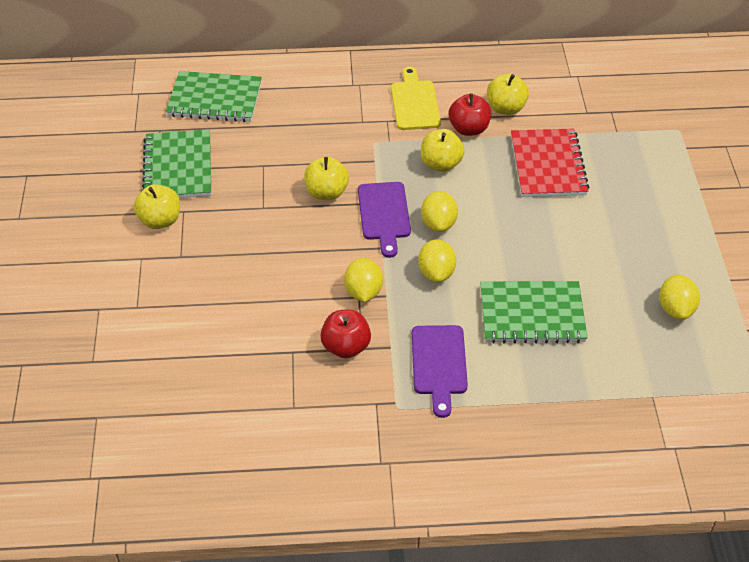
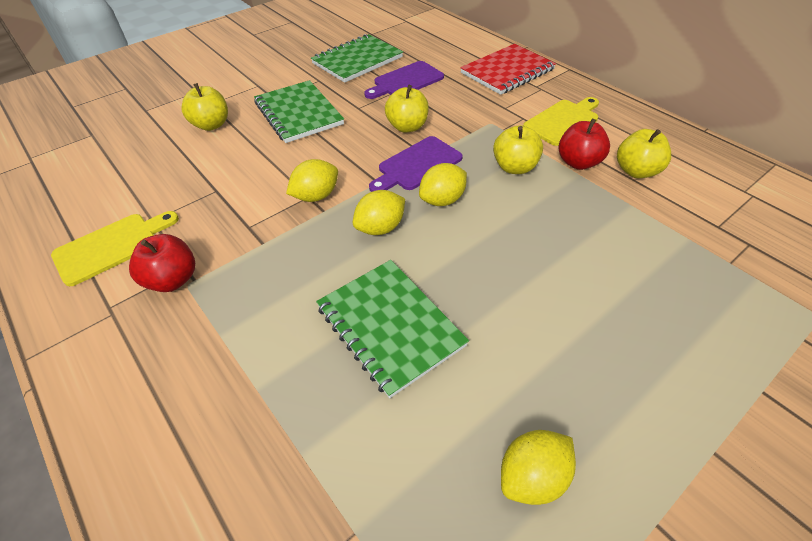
camera: 55 degrees right, 0 degrees up
yellow apple [134,184,180,229] -> yellow apple moved to [181,83,228,131]
green notebook [166,71,262,122] -> green notebook moved to [254,80,344,143]
red apple [320,310,371,358] -> red apple moved to [129,234,195,292]
purple cutting board [412,325,468,418] -> purple cutting board moved to [364,61,444,99]
red notebook [511,129,589,197] -> red notebook moved to [460,44,556,95]
none -> yellow cutting board [51,211,179,286]

